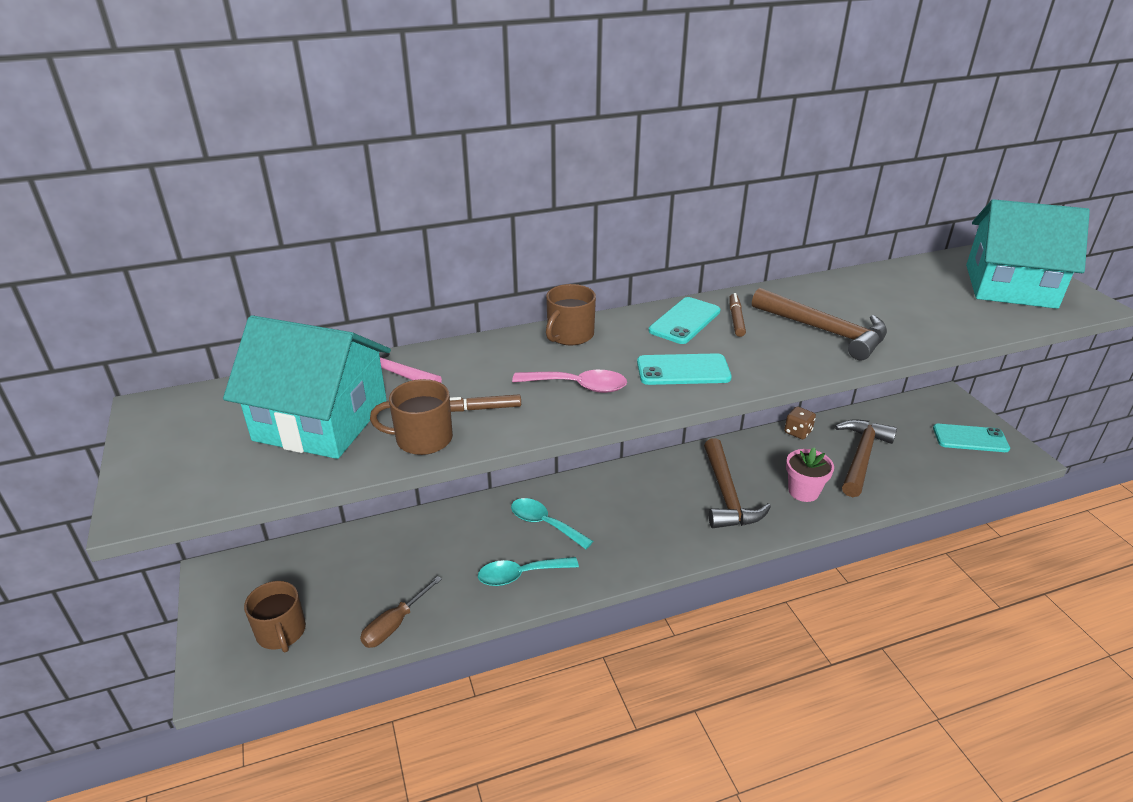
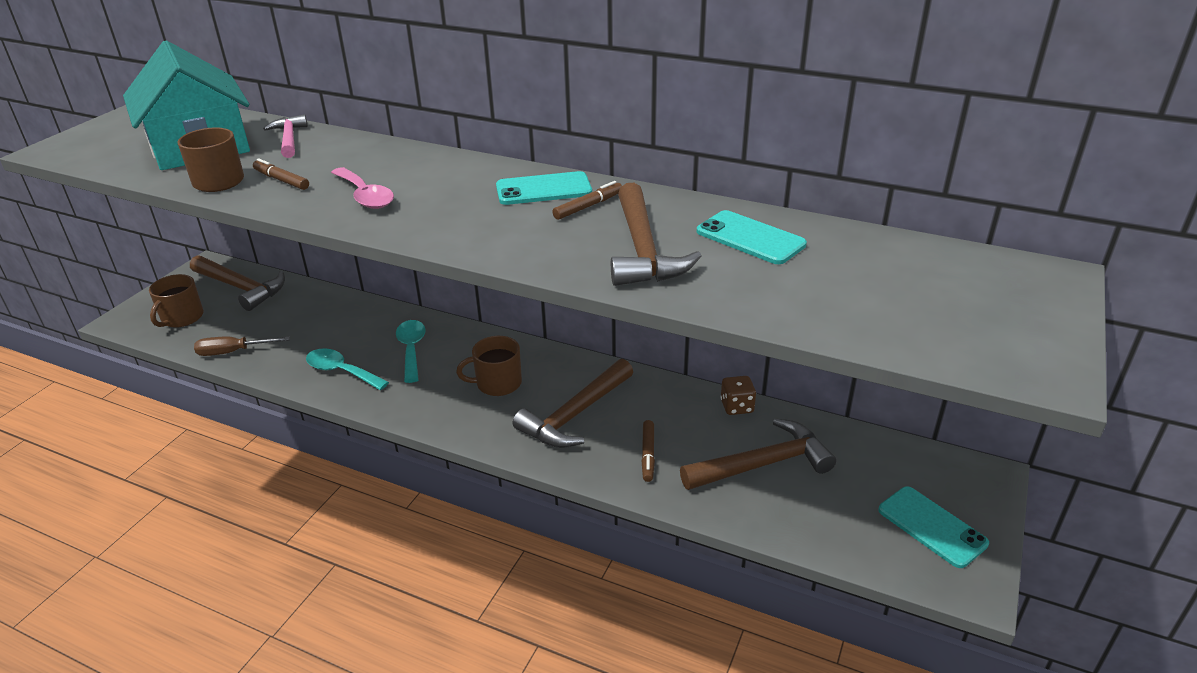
camera: 45 degrees right, 0 degrees up
brown mug [546,284,596,345] -> brown mug moved to [456,336,522,396]
turquoise phone [637,353,732,385] -> turquoise phone moved to [697,210,807,264]
pink flower pot [786,447,834,502] -> brown marker [641,420,655,482]
turquoise house [966,199,1090,309] -> none
none -> brown hammer [190,255,285,311]

